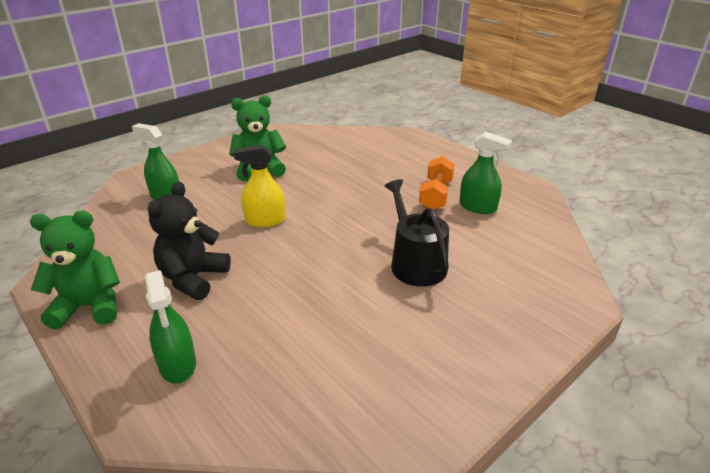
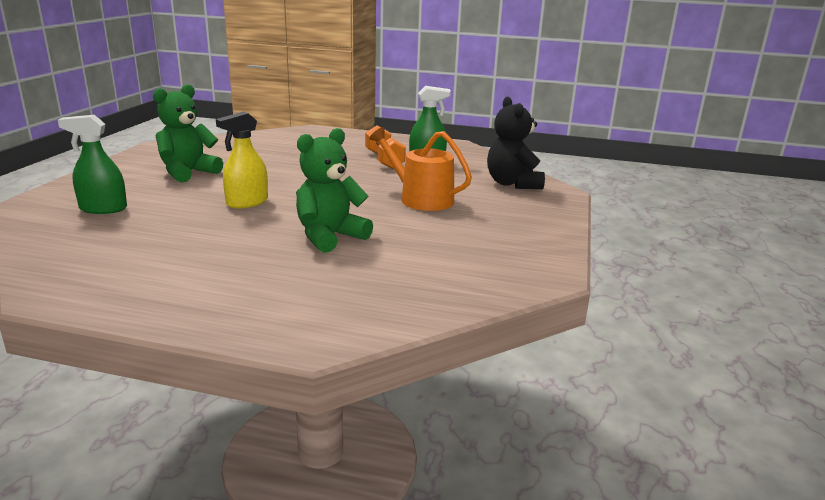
camera: 35 degrees left, 10 degrees down
green teddy bear [30,211,120,329] -> green teddy bear moved to [296,128,373,253]
green spray bottle [145,270,196,384] -> none
black teddy bear [148,182,231,300] -> black teddy bear moved to [487,97,545,189]
black watering can [385,179,449,287] -> orange watering can [369,127,472,211]

